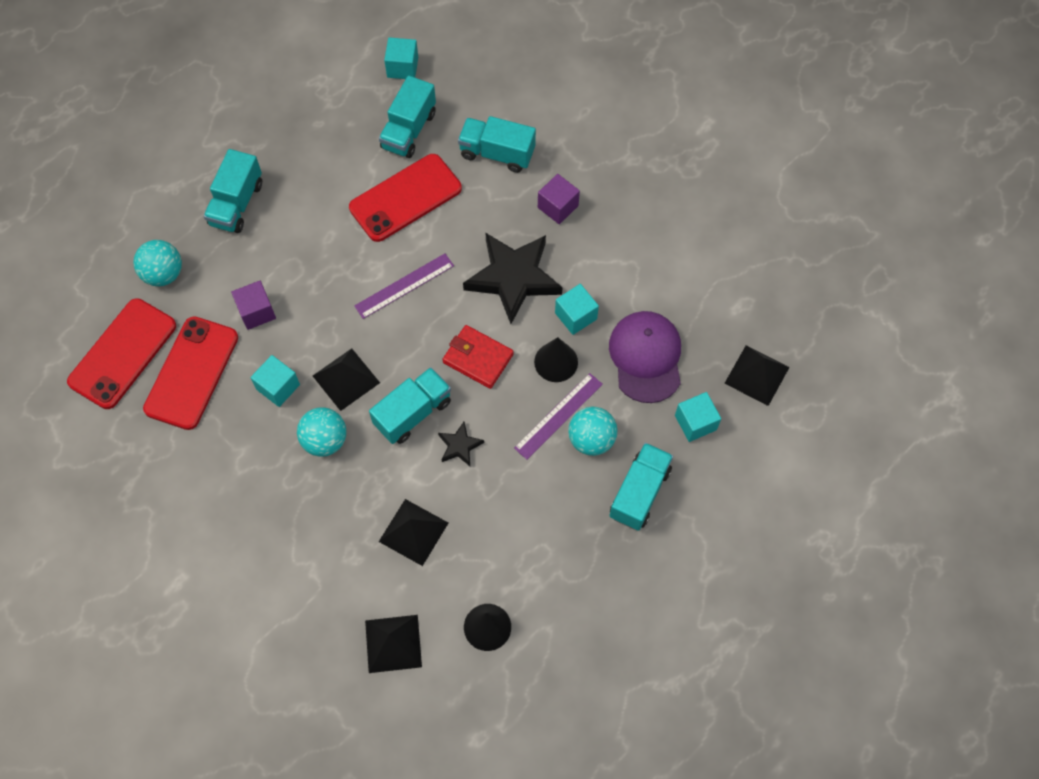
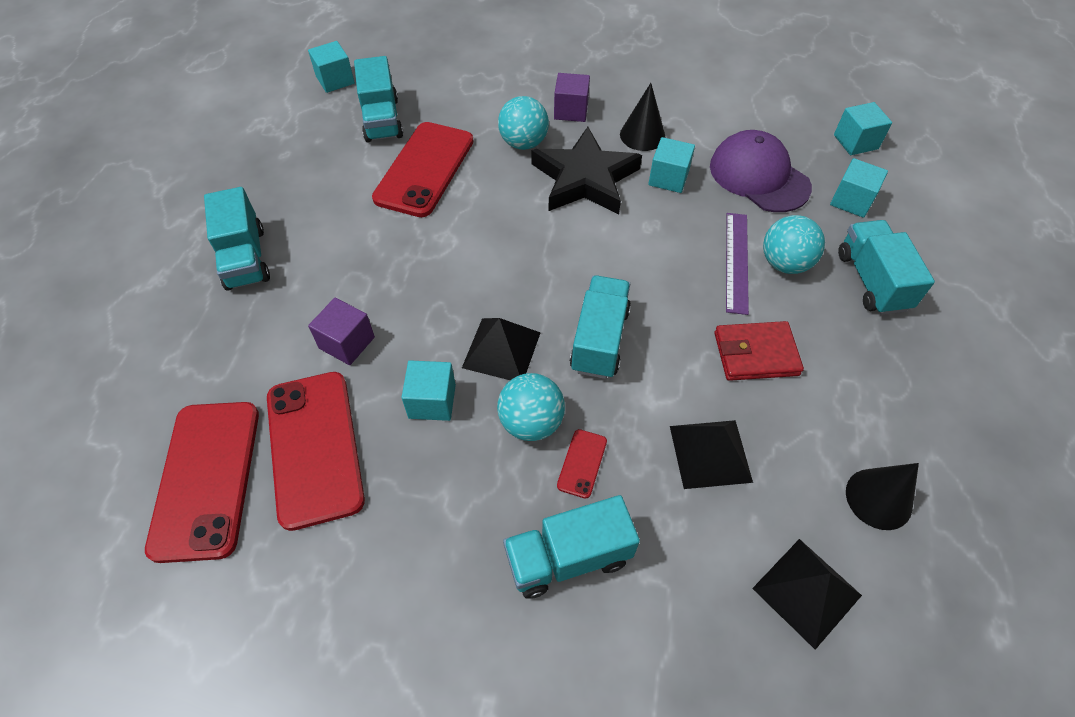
camera: 35 degrees left, 10 degrees down
turquoise ball [134,240,182,286] -> turquoise ball moved to [498,96,549,150]
purple ruler [354,254,454,319] -> none
black star [438,422,484,466] -> none
red wallet [442,325,514,389] -> red wallet moved to [715,321,804,381]
turquoise truck [458,116,536,173] -> turquoise truck moved to [503,495,640,599]
black cone [534,337,578,382] -> black cone moved to [620,83,665,151]
black pyramid [725,345,790,406] -> turquoise cube [834,102,892,155]
none -> red phone [557,429,607,498]

